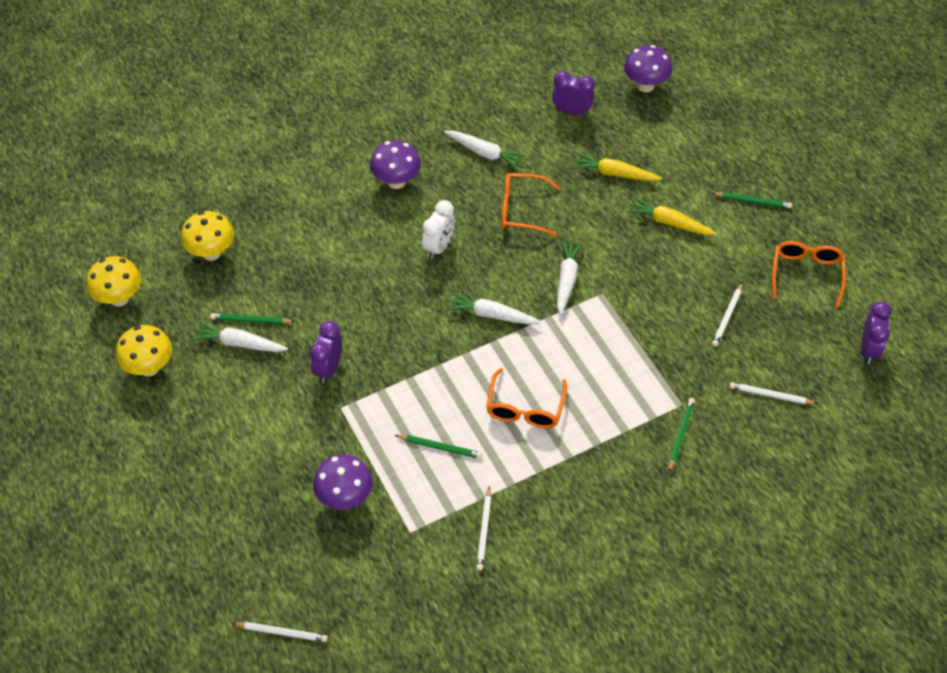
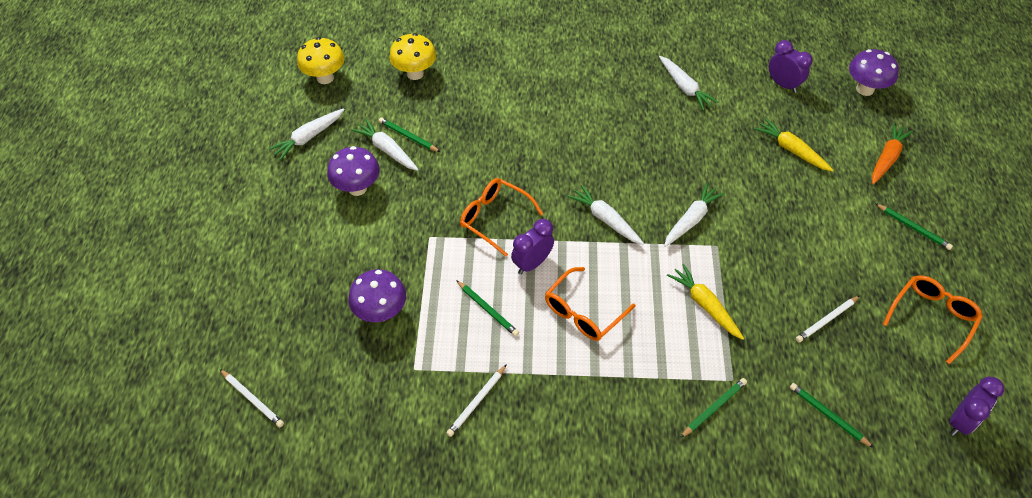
camera: 30 degrees right, 0 degrees up
yellow mushroom [116,325,172,377] -> white carrot [269,108,345,160]
purple clock [310,321,342,383] -> purple clock moved to [511,219,554,274]
purple mushroom [370,140,421,189] -> purple mushroom moved to [327,146,380,196]
white clock [422,200,455,259] -> none
orange glasses [501,173,561,237] -> orange glasses moved to [460,178,543,257]
yellow carrot [627,197,716,235] -> yellow carrot moved to [667,264,744,340]
white pencil [729,382,818,404] -> green pencil [790,383,874,448]
none -> orange carrot [872,123,913,185]

